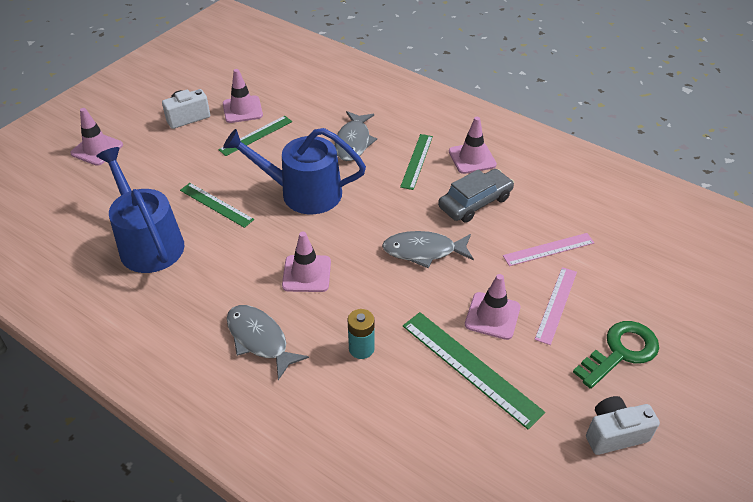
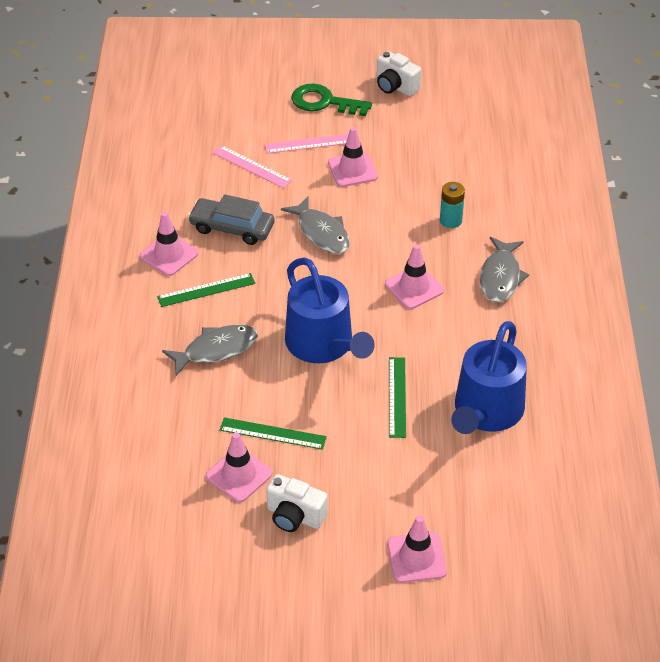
camera: 125 degrees left, 0 degrees up
green ruler [403,312,545,429] -> none

